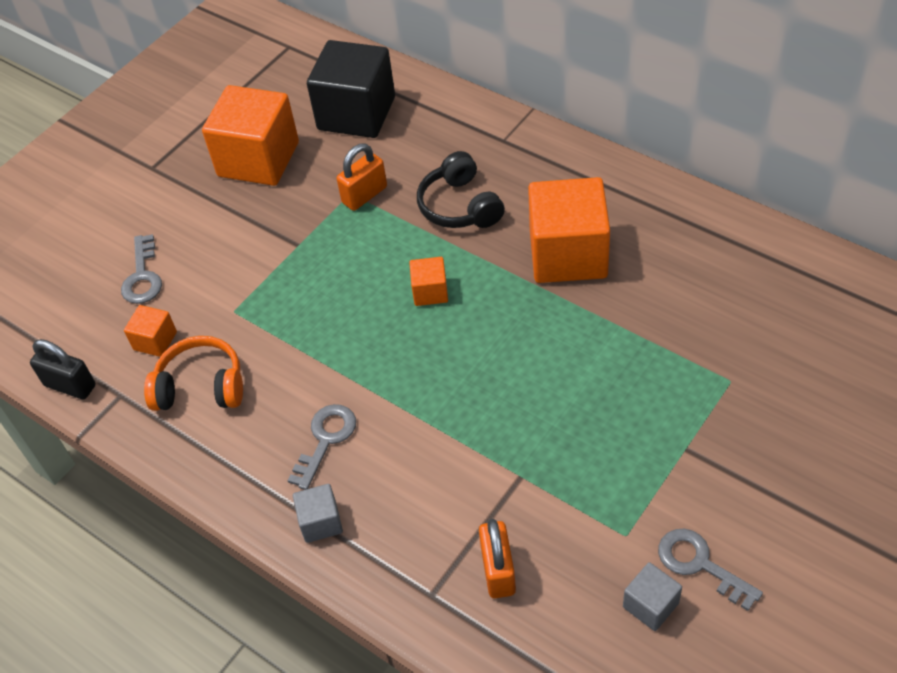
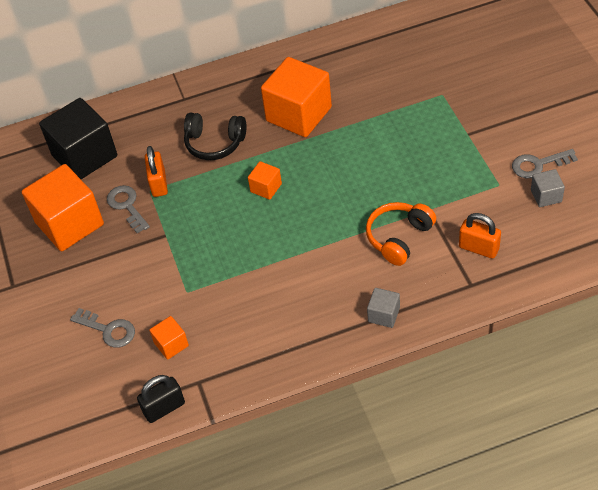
camera: 55 degrees left, 0 degrees up
orange headphones [144,336,243,411] -> orange headphones moved to [366,202,436,266]
grey key [288,404,356,490] -> grey key moved to [107,185,150,233]

